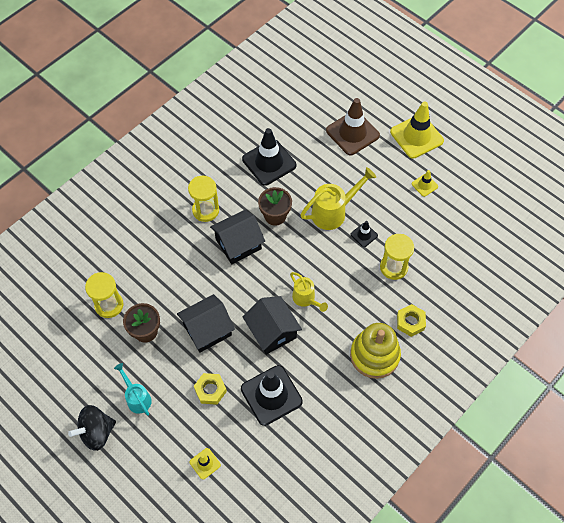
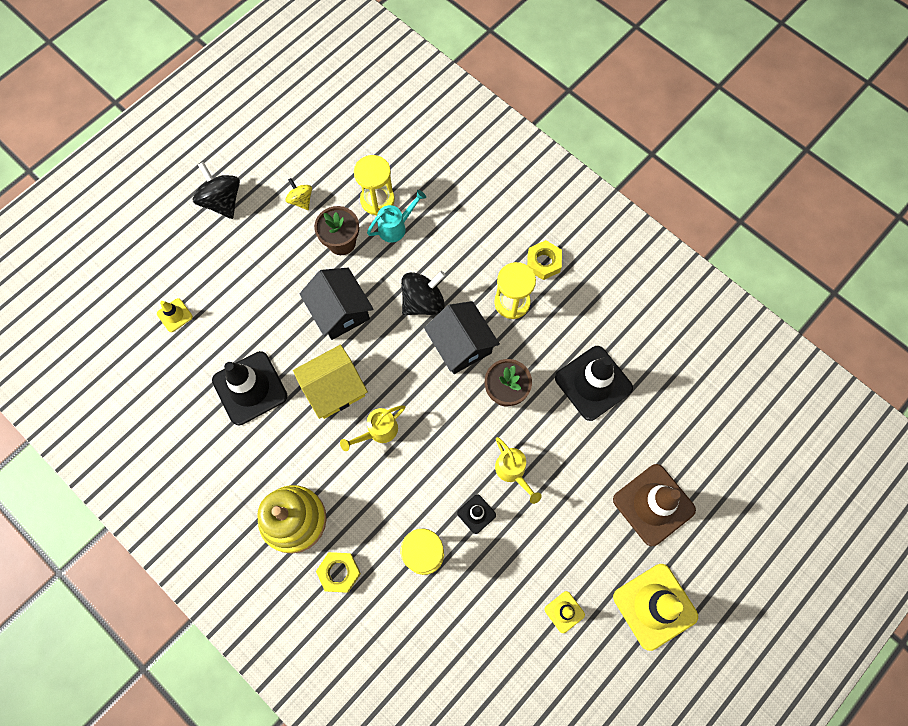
camera: 90 degrees right, 10 degrees up
turquoise watering can [114,363,152,416] -> turquoise watering can moved to [367,190,426,243]
yellow nut [194,373,227,405] -> yellow nut moved to [527,240,562,280]
black house [243,296,302,354] -> yellow house [293,345,368,419]
yellow watering can [300,167,376,230] -> yellow watering can [495,437,542,504], size x0.63
none -> yellow spinning top [285,178,312,210]
none -> black spinning top [401,271,446,315]

